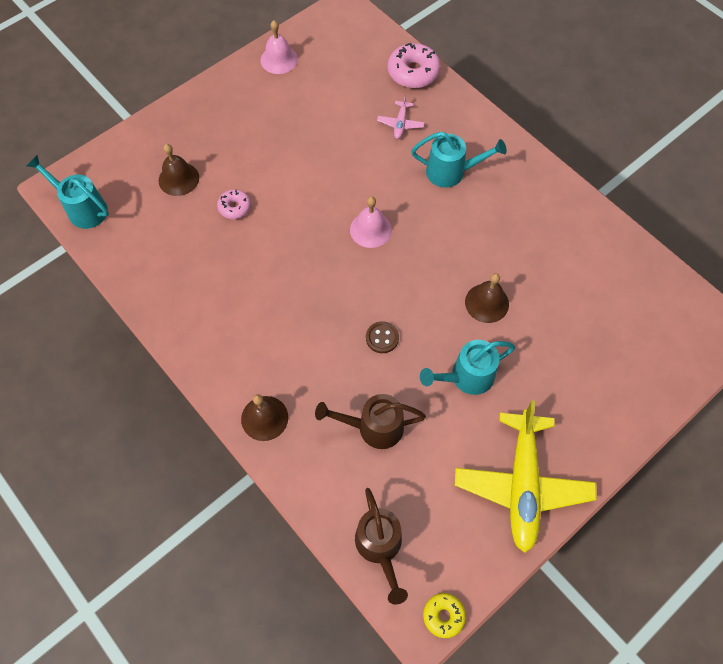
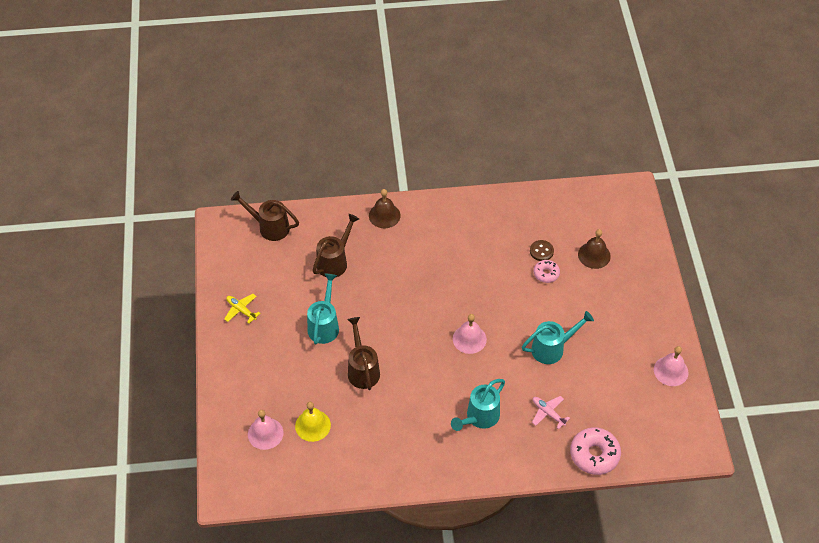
camera: 125 degrees right, 10 degrees down
turquoise watering can [27,155,109,229] -> turquoise watering can moved to [522,311,594,364]
brown button [366,321,399,353] -> brown button moved to [530,240,554,261]
yellow donut [423,593,466,638] -> none
yellow plane [455,400,597,553] -> yellow plane [224,294,261,323], size x0.43
brown bell [465,273,509,323] -> brown watering can [347,317,380,390]
none -> pink bell [248,410,284,450]
none -> yellow bell [295,402,331,442]

